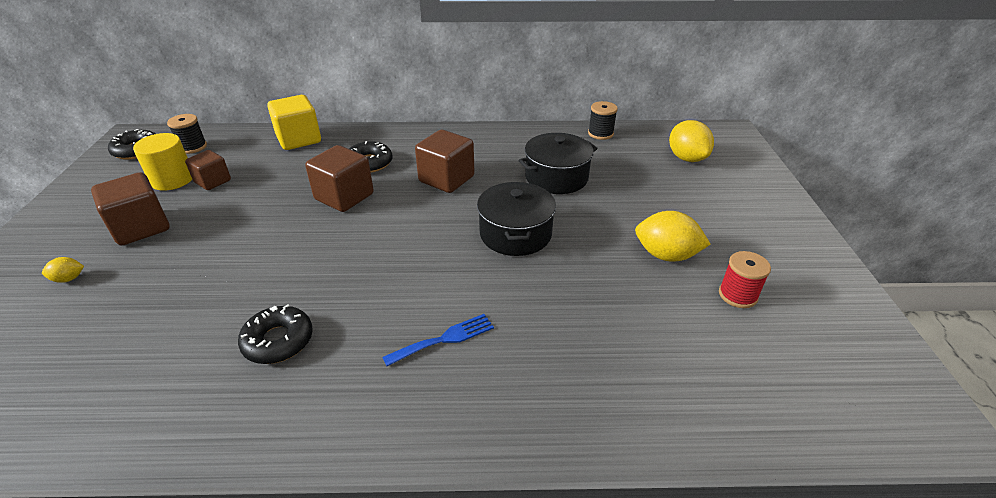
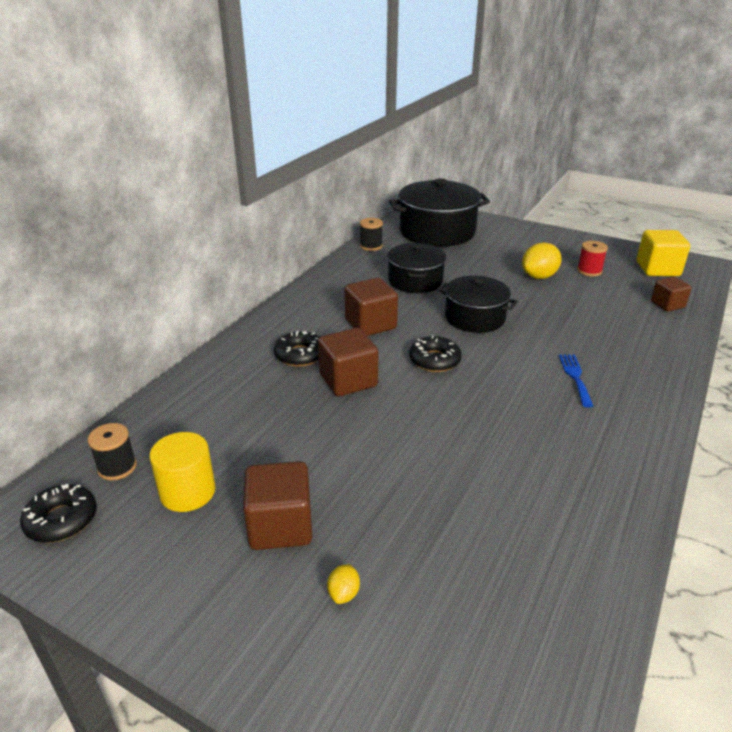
camera: 60 degrees left, 5 degrees down
brown cube [185,150,231,190] -> brown cube moved to [651,277,692,312]
black donut [238,304,313,364] -> black donut moved to [409,335,462,372]
yellow cube [267,95,321,150] -> yellow cube moved to [637,230,690,276]
yellow lemon [669,120,714,162] -> black pot [389,178,490,247]

